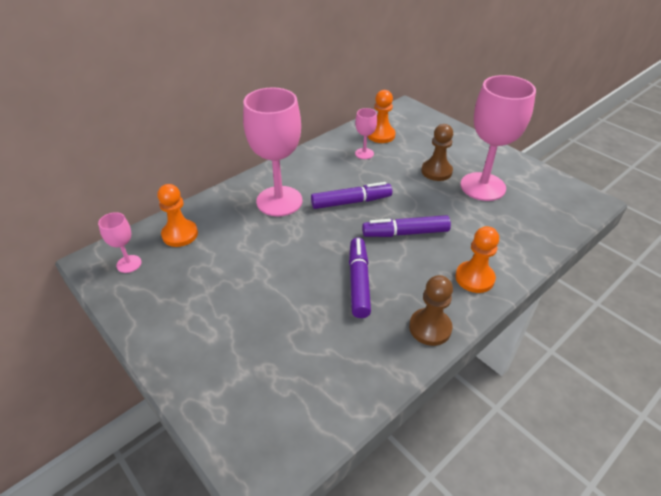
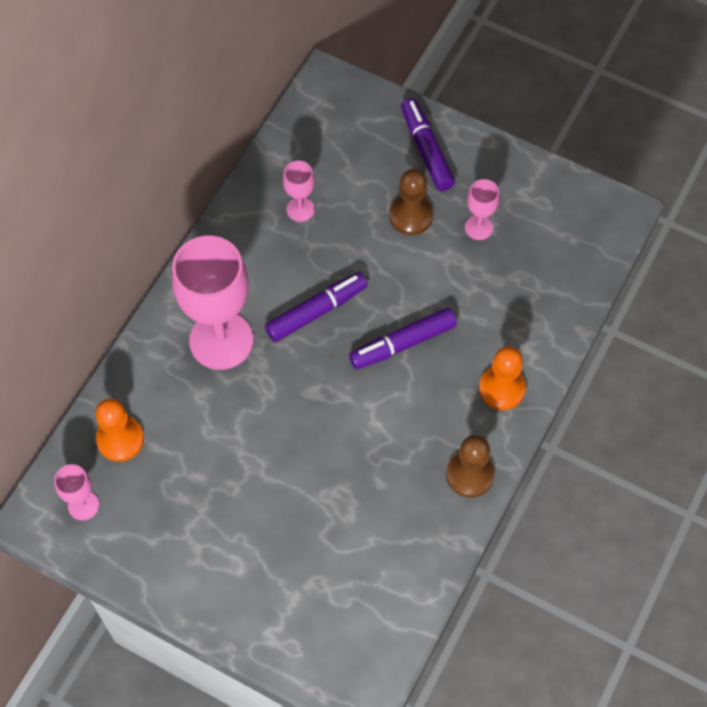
camera: 20 degrees left, 20 degrees up
purple marker [349,237,371,318] -> purple marker moved to [401,98,455,191]
orange pawn [368,90,395,143] -> none
pink goblet [460,75,536,201] -> pink goblet [465,179,500,240], size x0.46

